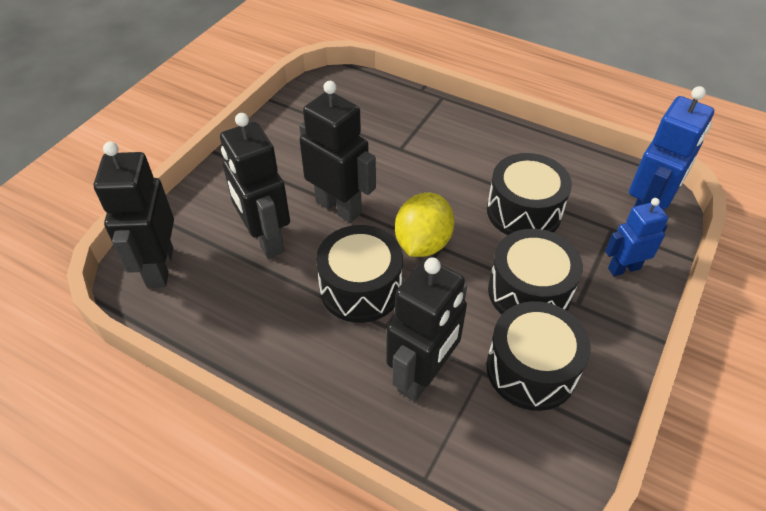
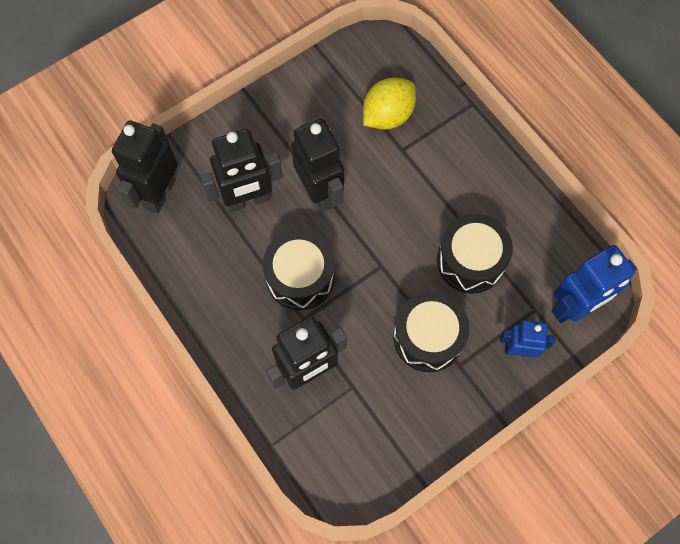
camera: 25 degrees right, 20 degrees up
black robot [220,113,290,259] -> black robot turned 105 degrees counterclockwise [200,129,283,212]
yellow lemon [395,193,454,257] -> yellow lemon moved to [363,77,416,129]
black drum [486,301,591,411] -> none

